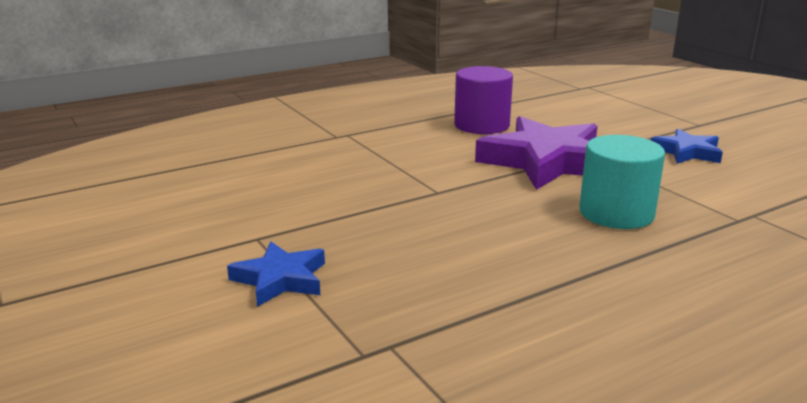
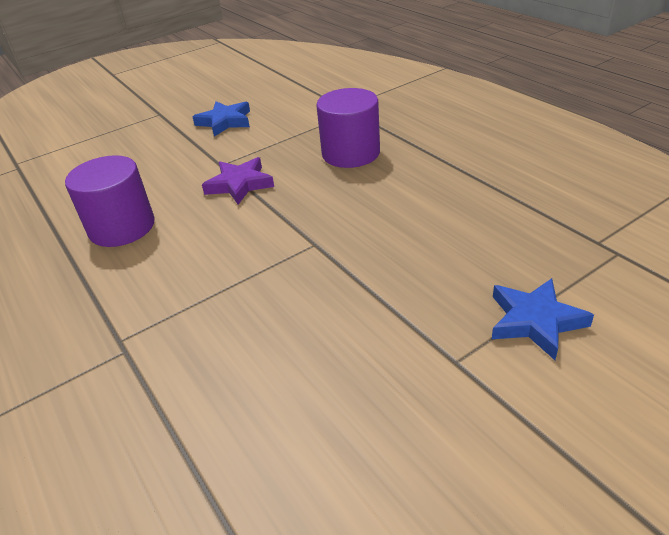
camera: 90 degrees left, 15 degrees up
purple star [475,116,598,190] -> purple star [202,157,274,205], size x0.52
turquoise cylinder [579,135,665,229] -> purple cylinder [316,88,380,168]

